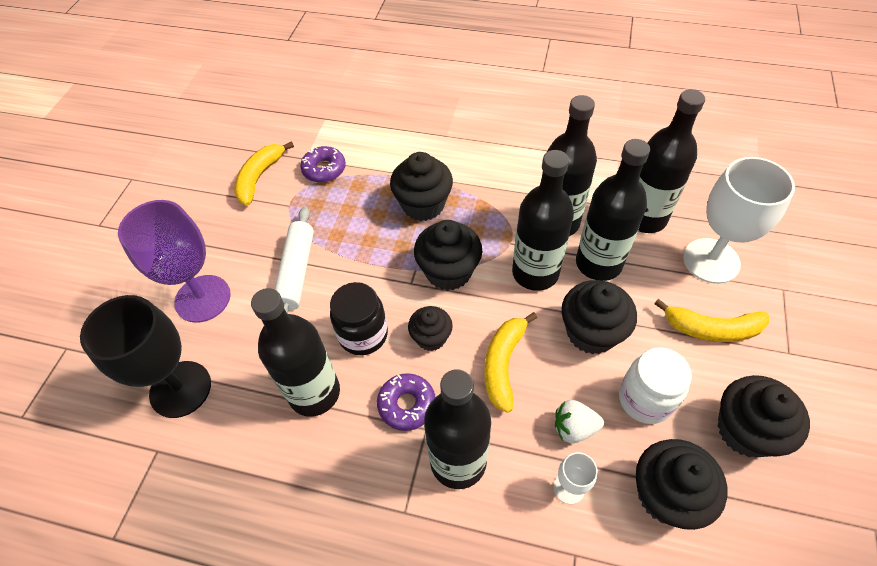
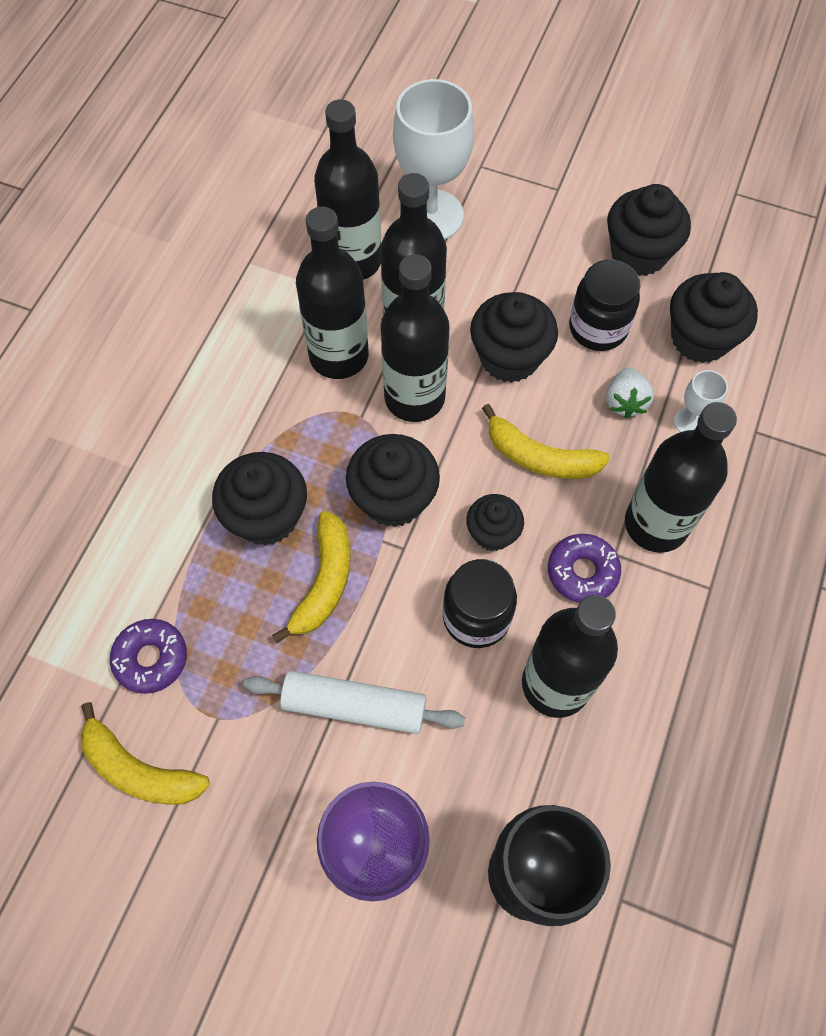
camera: 85 degrees left, 10 degrees up
white jar [619,347,692,424] -> black jar [569,260,640,351]
yellow banana [654,299,769,342] -> yellow banana moved to [272,511,350,643]

